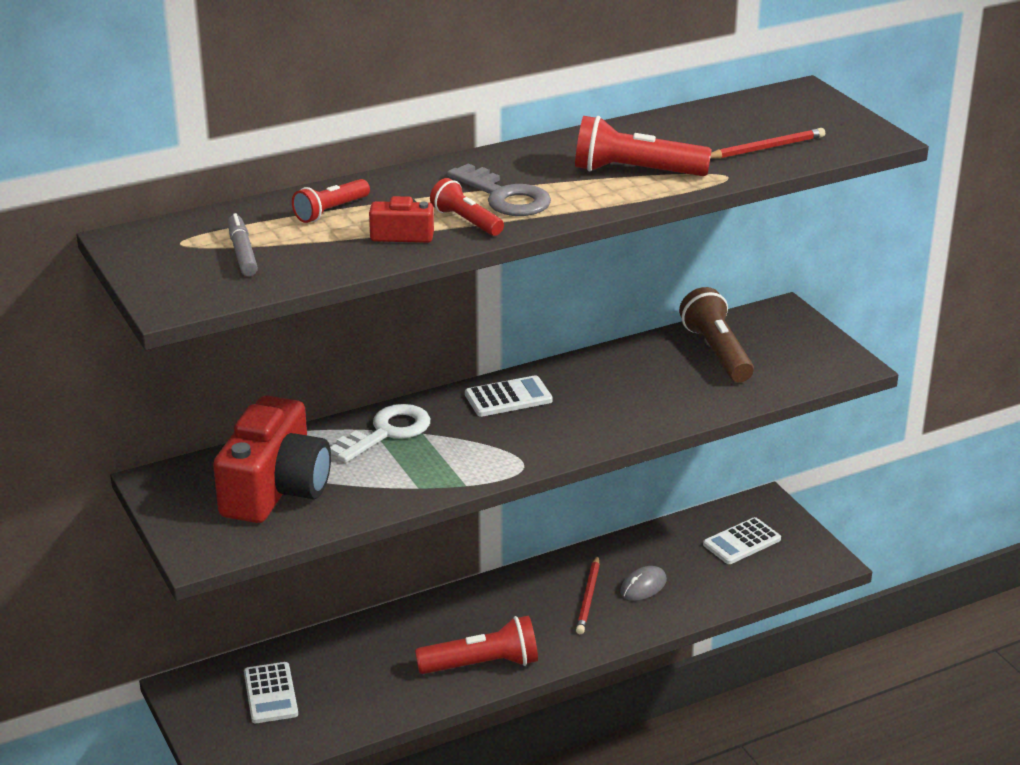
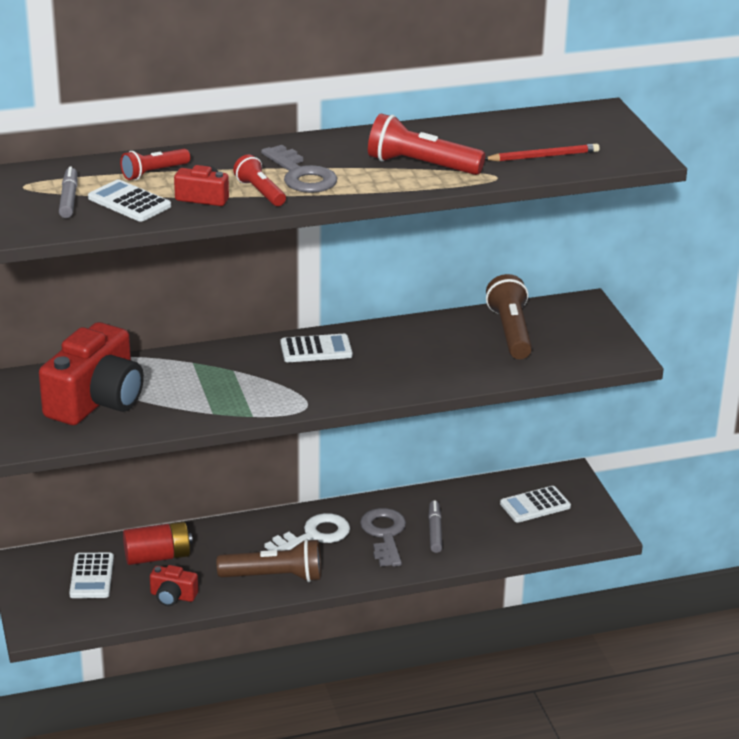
camera: 10 degrees right, 0 degrees up
white key [330,404,430,463] -> white key moved to [264,513,350,551]
red flashlight [415,616,538,674] -> brown flashlight [217,539,321,582]
red pencil [576,555,600,634] -> grey key [360,508,406,566]
grey mouse [620,566,667,601] -> grey marker [428,500,442,553]
none -> white calculator [88,179,171,222]
none -> red battery [123,521,193,565]
none -> red camera [150,565,198,606]

